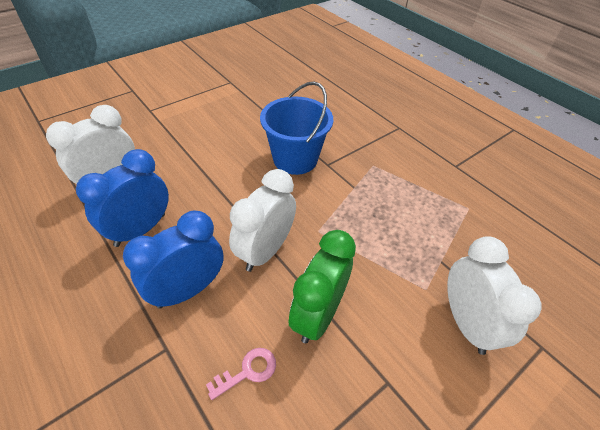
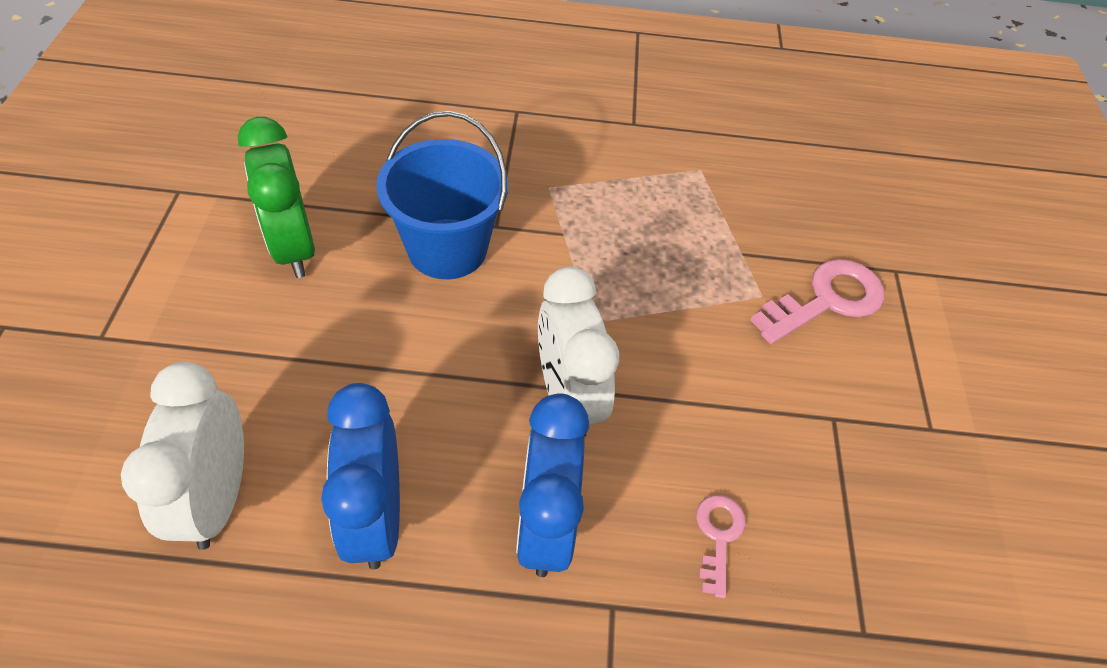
camera: 50 degrees left, 5 degrees up
green clock [289,230,356,343] -> green clock moved to [238,117,315,278]
white clock [447,236,542,355] -> pink key [750,259,884,344]

